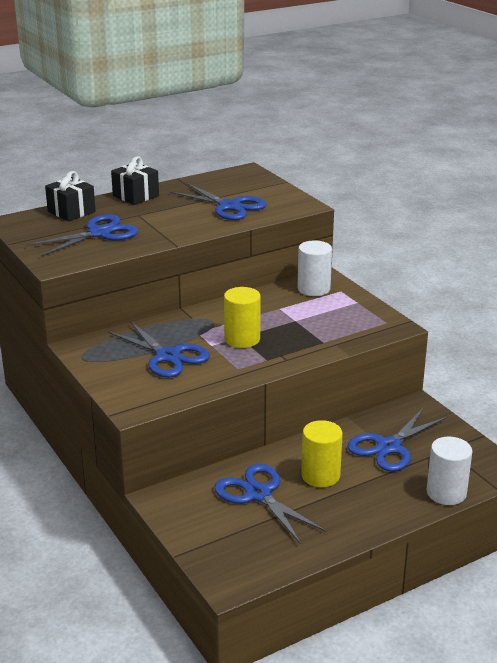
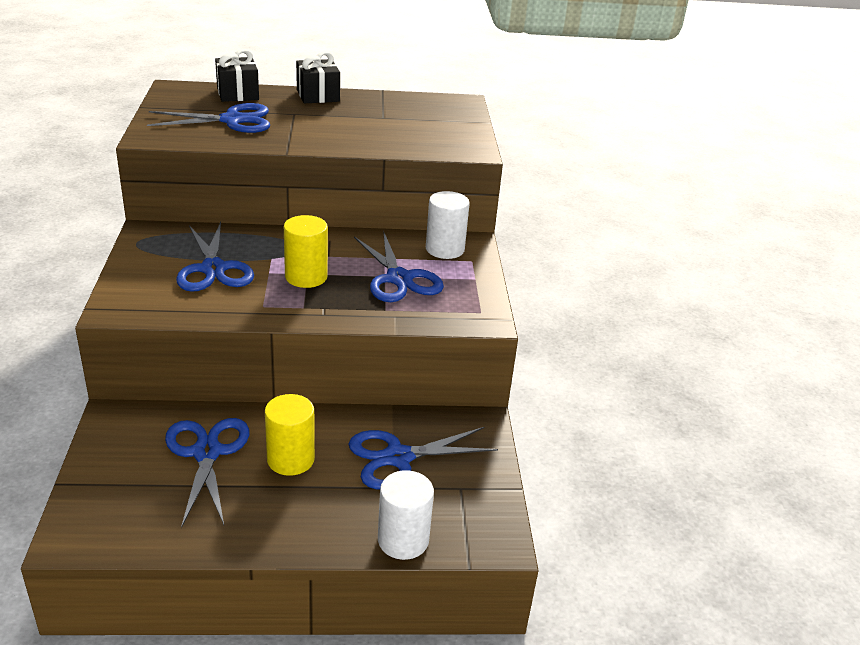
camera: 25 degrees right, 5 degrees up
blue scissors [170,183,267,220] -> blue scissors moved to [354,231,444,302]

